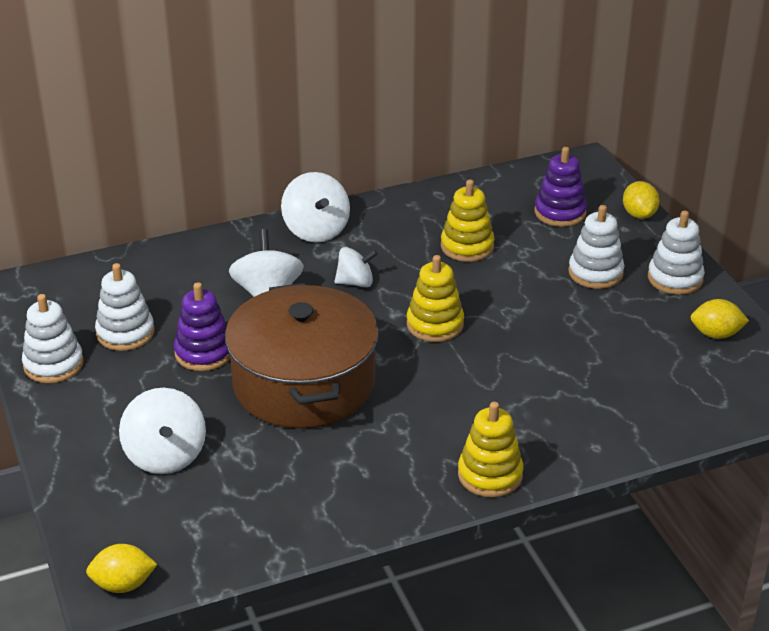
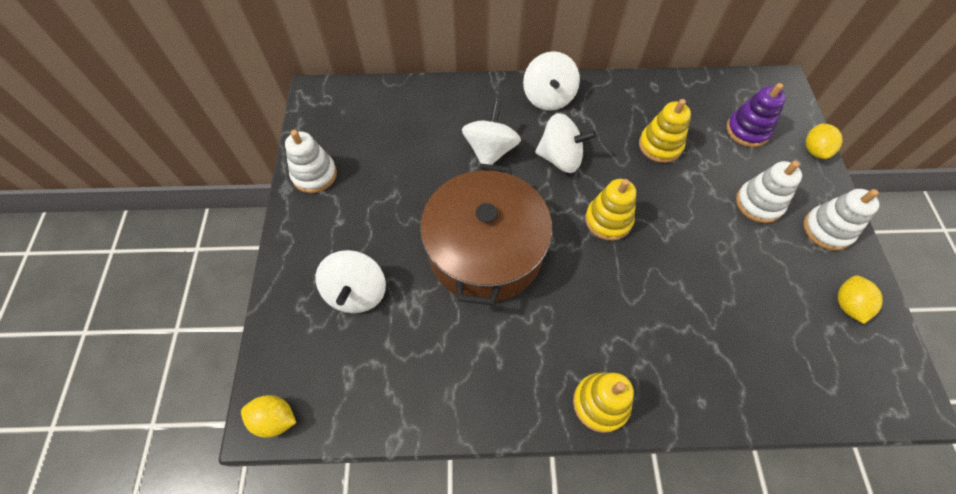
camera: 20 degrees right, 25 degrees up
white stacking toy [95,263,155,351] -> none
purple stacking toy [174,282,230,371] -> none
white spinning top [334,247,378,287] -> white spinning top [535,113,597,173], size x1.55
yellow lemon [691,299,749,339] -> yellow lemon turned 75 degrees clockwise [838,275,883,324]

